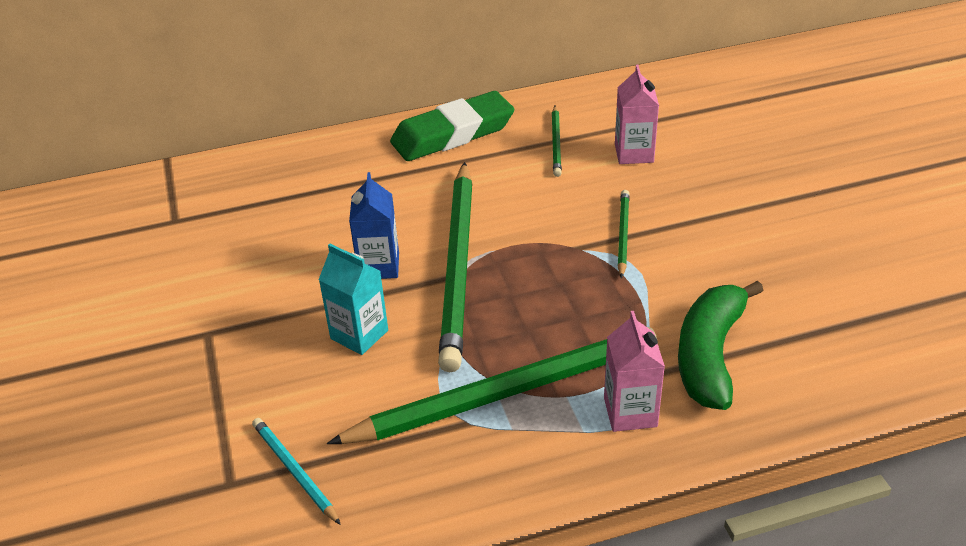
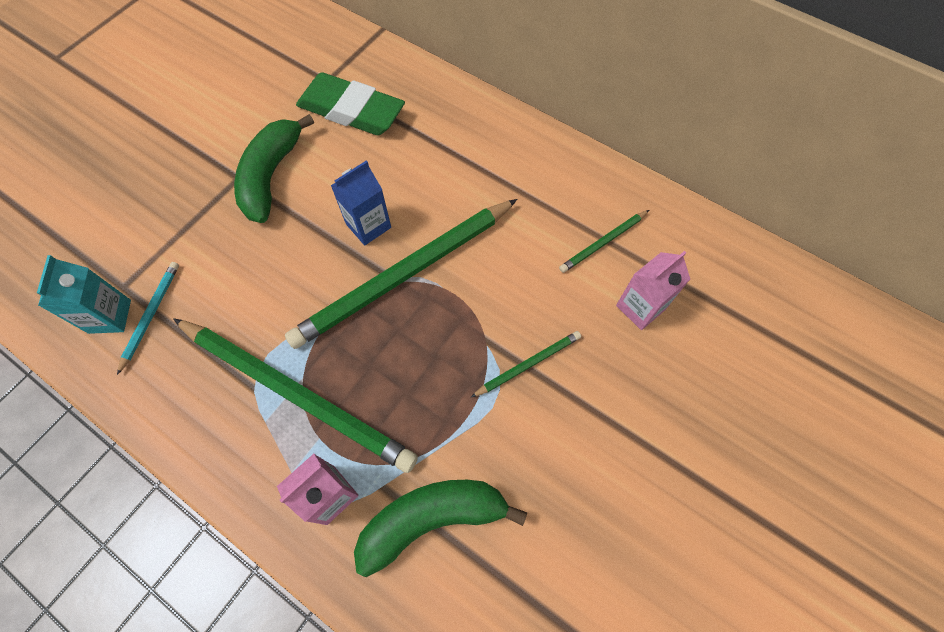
camera: 50 degrees right, 25 degrees up
turquoise carton [319,244,388,355] -> turquoise carton moved to [37,255,131,334]
green eraser [390,91,514,161] -> green eraser moved to [296,72,405,135]
none -> green banana [234,114,314,223]

